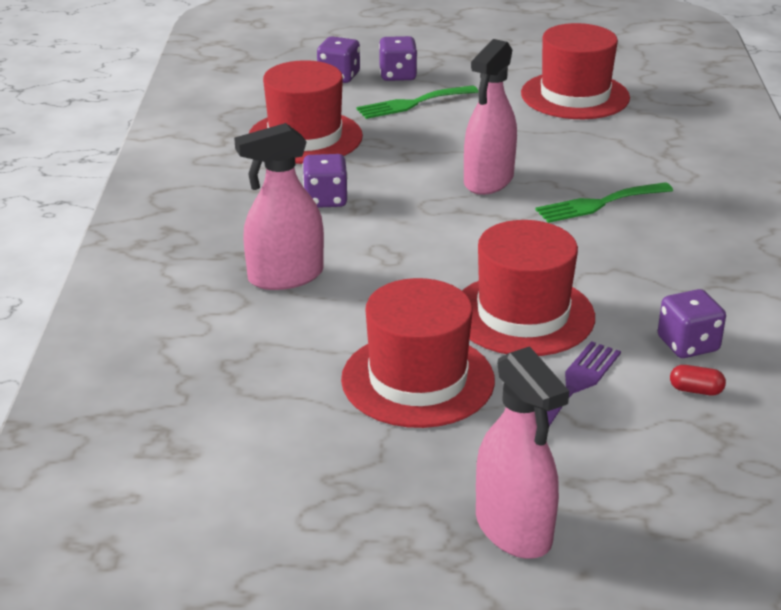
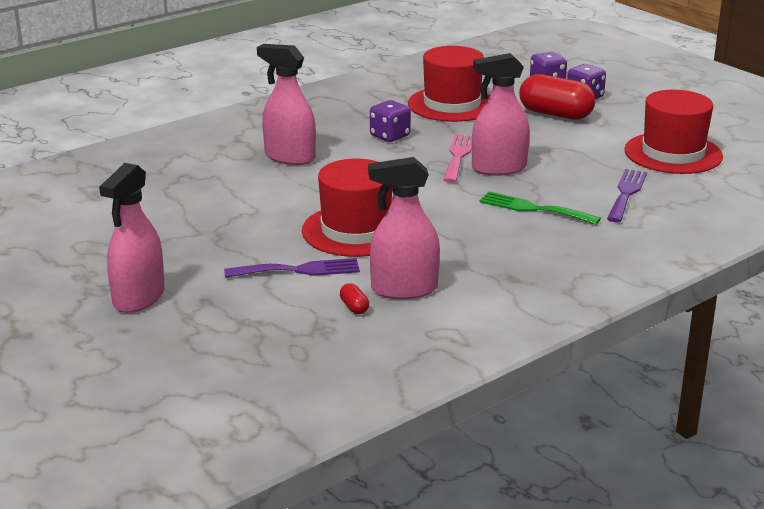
camera: 50 degrees right, 5 degrees down
red hat [341,278,495,428] -> none
green fork [356,85,479,119] -> red capsule [519,74,595,120]
purple dice [658,289,726,358] -> pink spray bottle [368,157,440,299]
none -> pink fork [443,134,472,183]
none -> purple fork [607,169,647,222]

